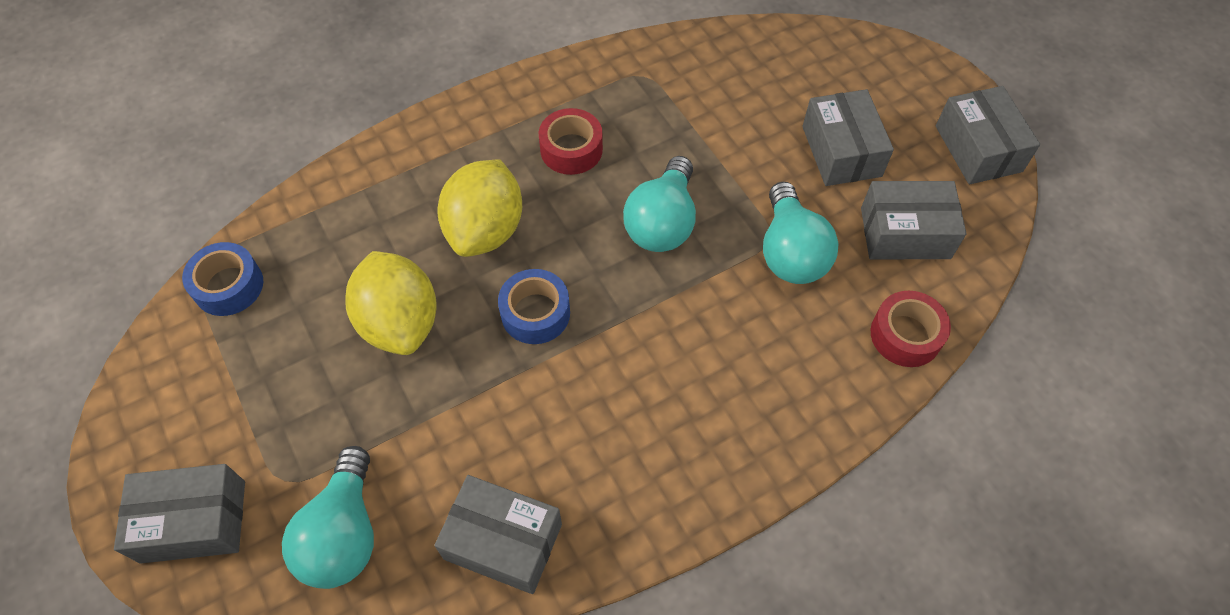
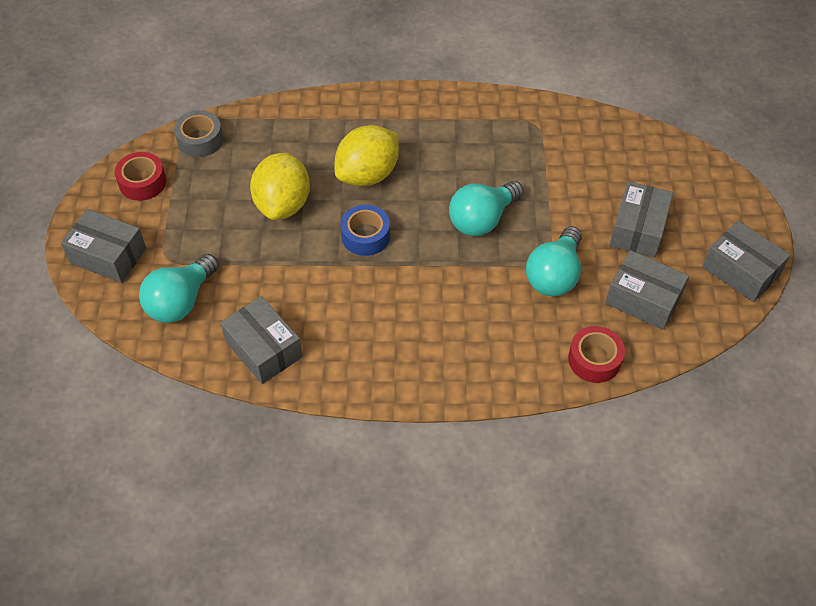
camera: 30 degrees right, 5 degrees down
blue tape [182,242,263,316] -> grey tape [174,110,223,157]
red tape [539,108,603,175] -> red tape moved to [115,152,166,201]
grey box [936,86,1040,184] -> grey box turned 60 degrees counterclockwise [703,221,790,302]

